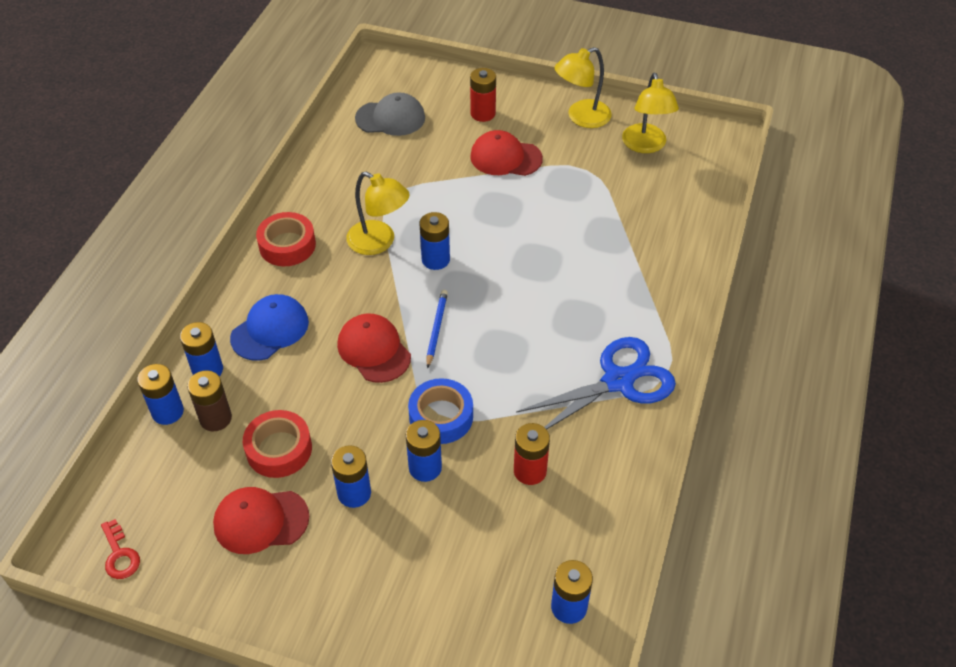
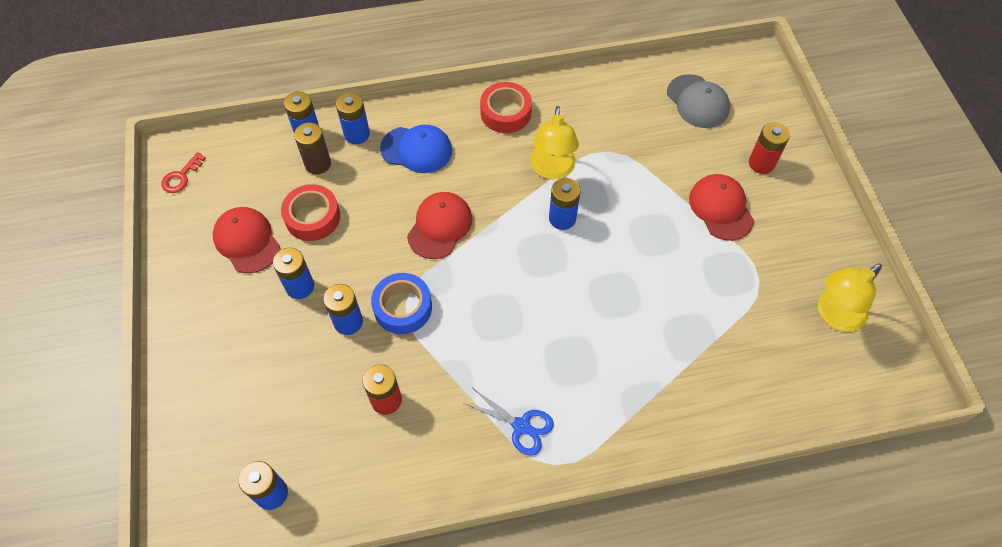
camera: 60 degrees right, 10 degrees up
blue pencil [426,290,448,368] -> none
blue scissors [516,337,676,430] -> blue scissors [464,388,554,456], size x0.57
yellow lamp [554,47,612,128] -> none

